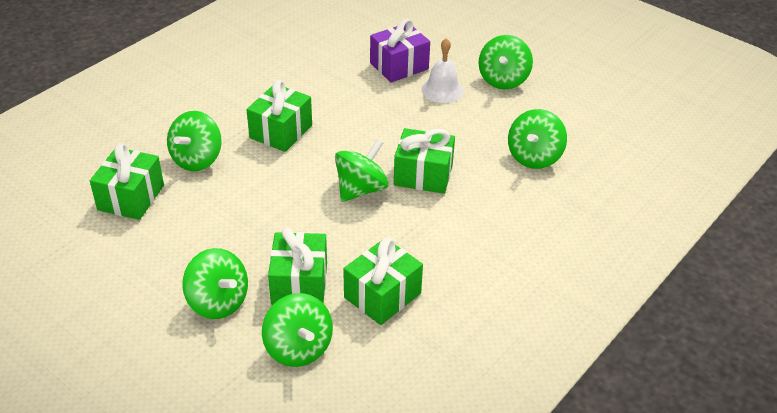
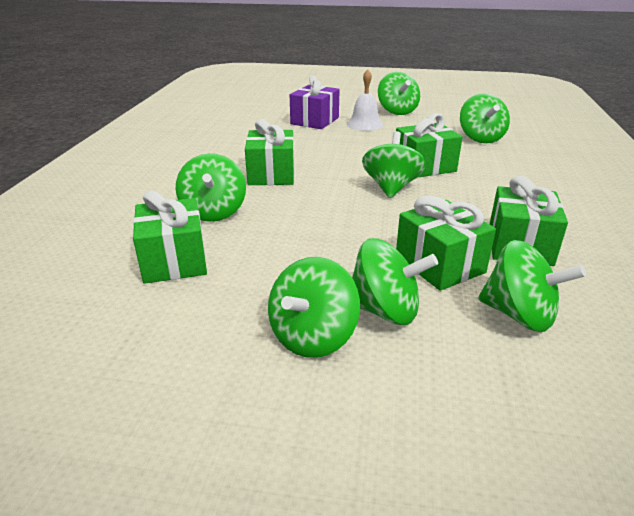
camera: 30 degrees left, 10 degrees down
none -> green spinning top [268,257,360,358]

